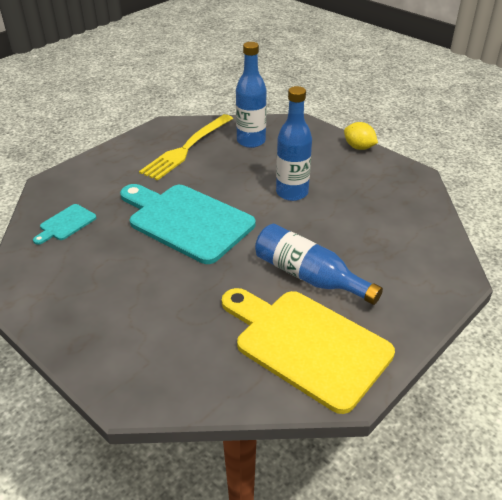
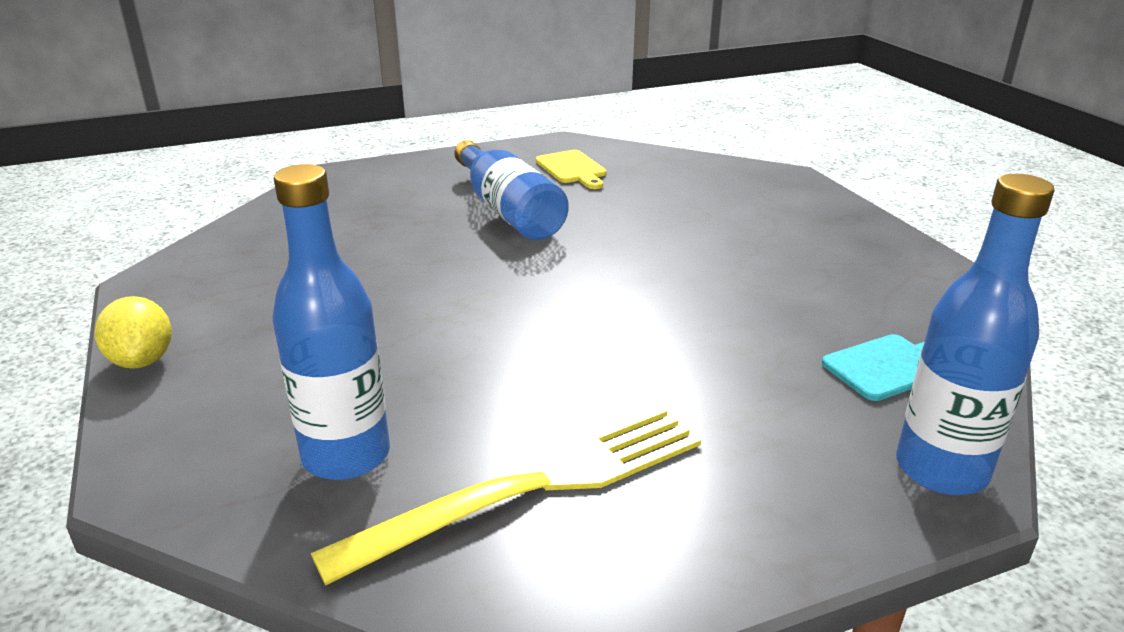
camera: 155 degrees left, 10 degrees down
turquoise cutting board [120,184,255,264] -> none
yellow cutting board [222,288,395,414] -> yellow cutting board [536,150,607,189], size x0.44
blue bottle [276,86,312,201] -> blue bottle moved to [896,174,1054,495]

